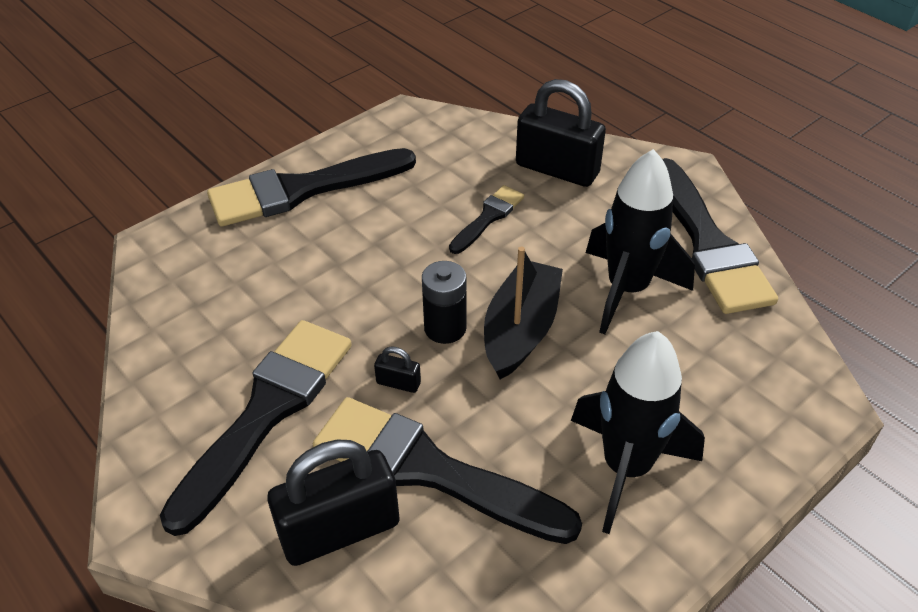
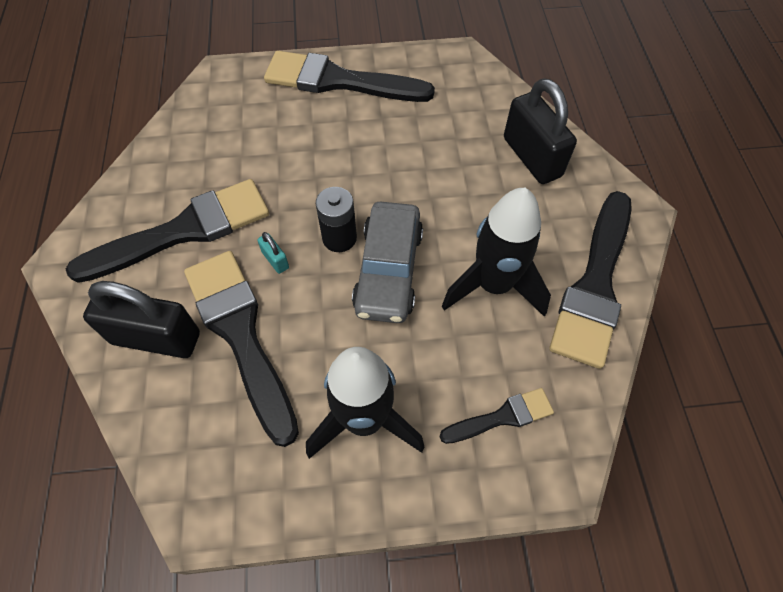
camera: 35 degrees right, 15 degrees up
black padlock [374,346,421,393] -> turquoise padlock [257,232,289,274]
black brush [449,185,524,254] -> black brush moved to [439,388,554,444]
black boat [484,247,563,379] -> grey car [352,201,423,323]

